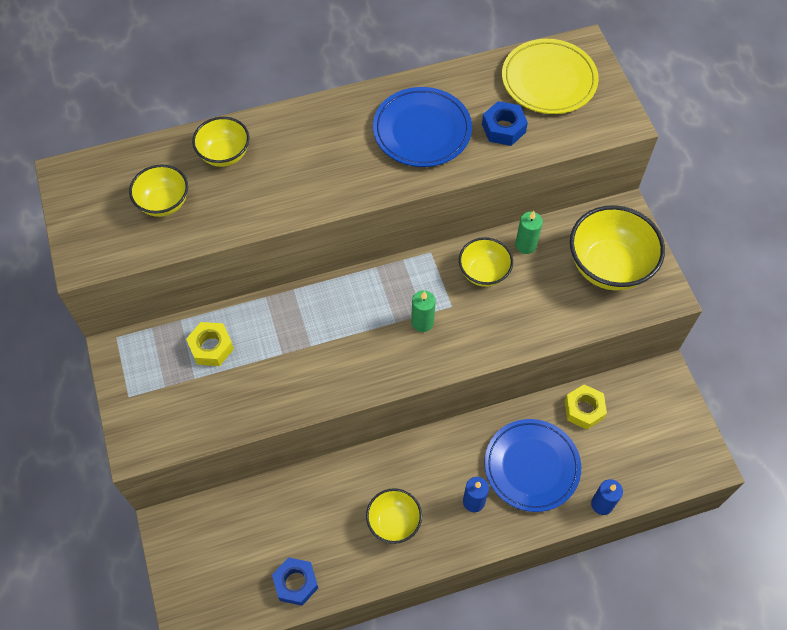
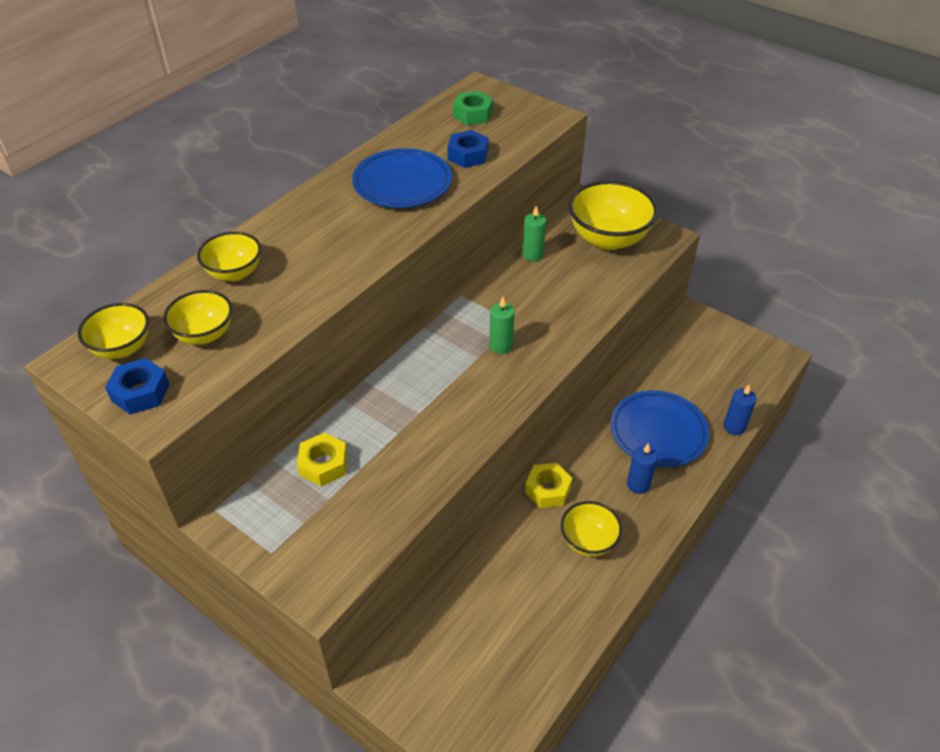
camera: 35 degrees left, 15 degrees down
blue nut [272,557,318,606] -> blue nut moved to [105,358,170,415]
yellow bowl [459,237,513,287] -> yellow bowl moved to [78,303,149,359]
yellow plate [502,39,599,114] -> green nut [453,91,493,125]
yellow nut [565,384,607,430] -> yellow nut moved to [525,463,572,508]

